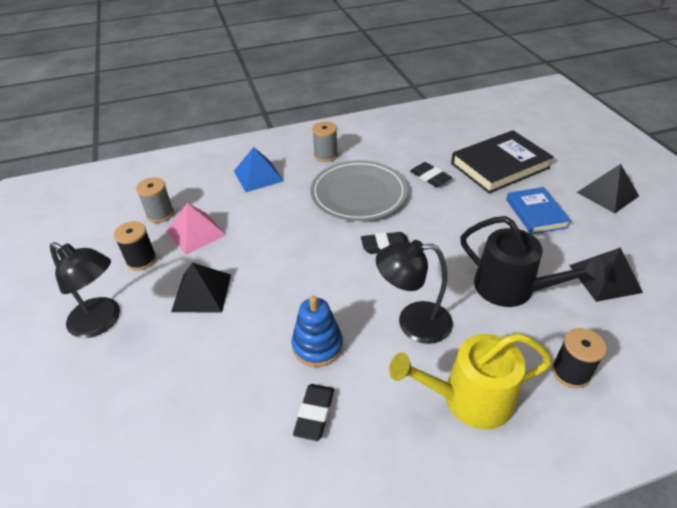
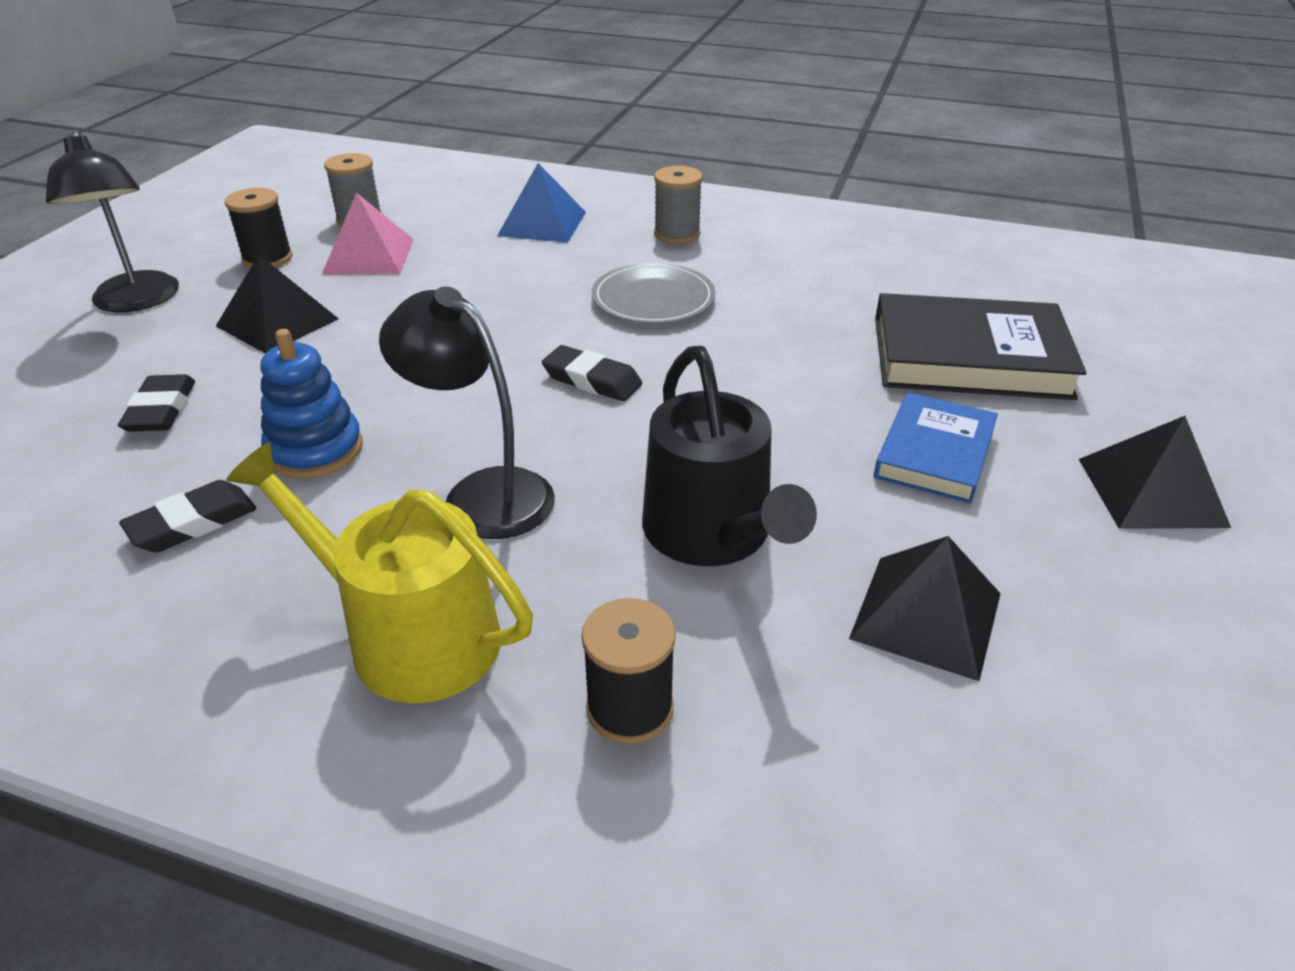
camera: 35 degrees right, 5 degrees down
grey plate [310,160,408,221] -> grey plate [592,263,716,324], size x0.65
black eraser [410,162,452,187] -> black eraser moved to [118,374,195,432]

